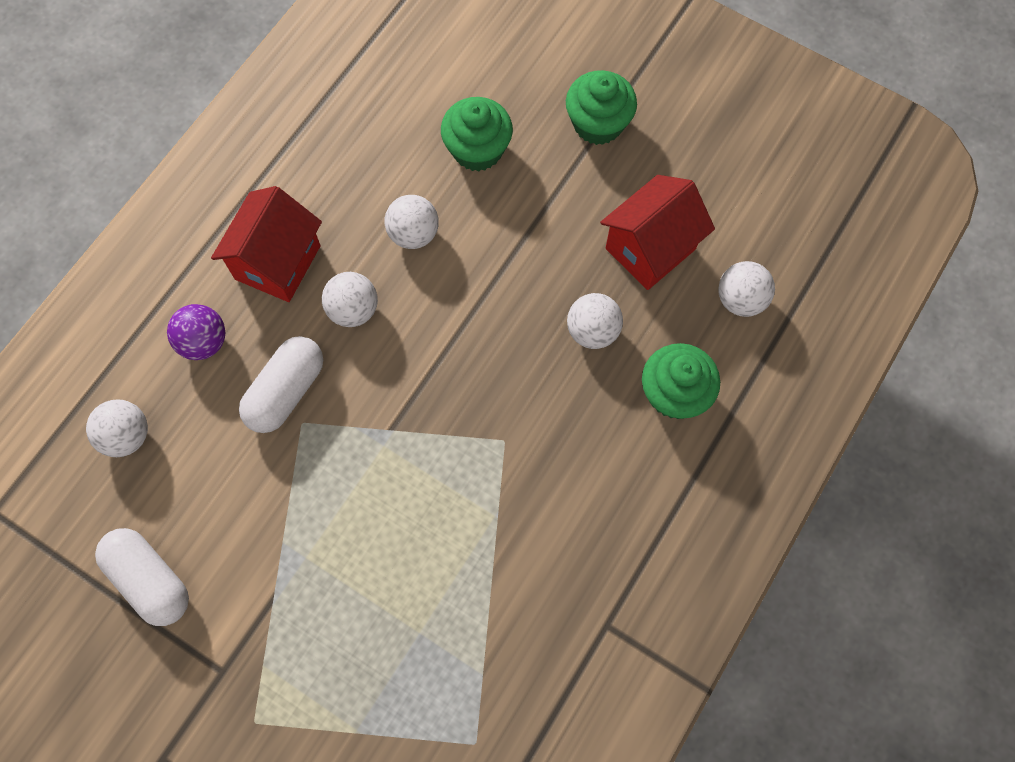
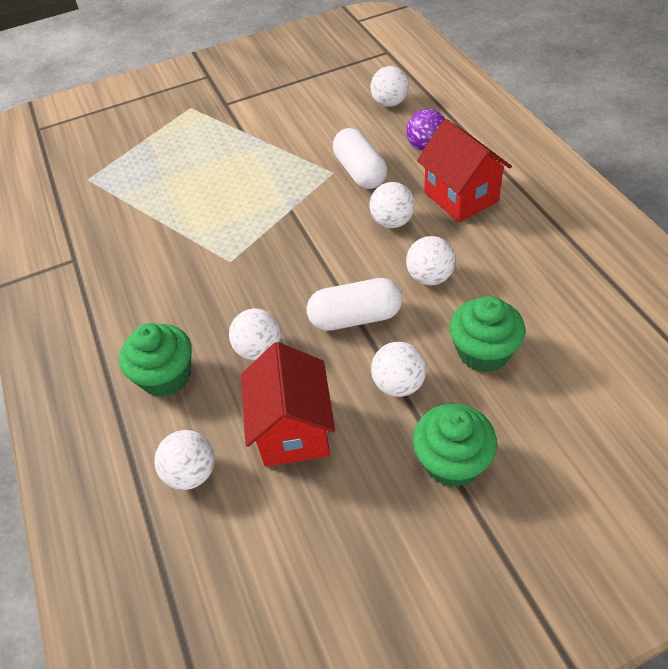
camera: 130 degrees right, 20 degrees down
white capsule [95,528,189,626] -> white capsule moved to [307,278,402,331]
none -> white ball [371,342,427,397]

